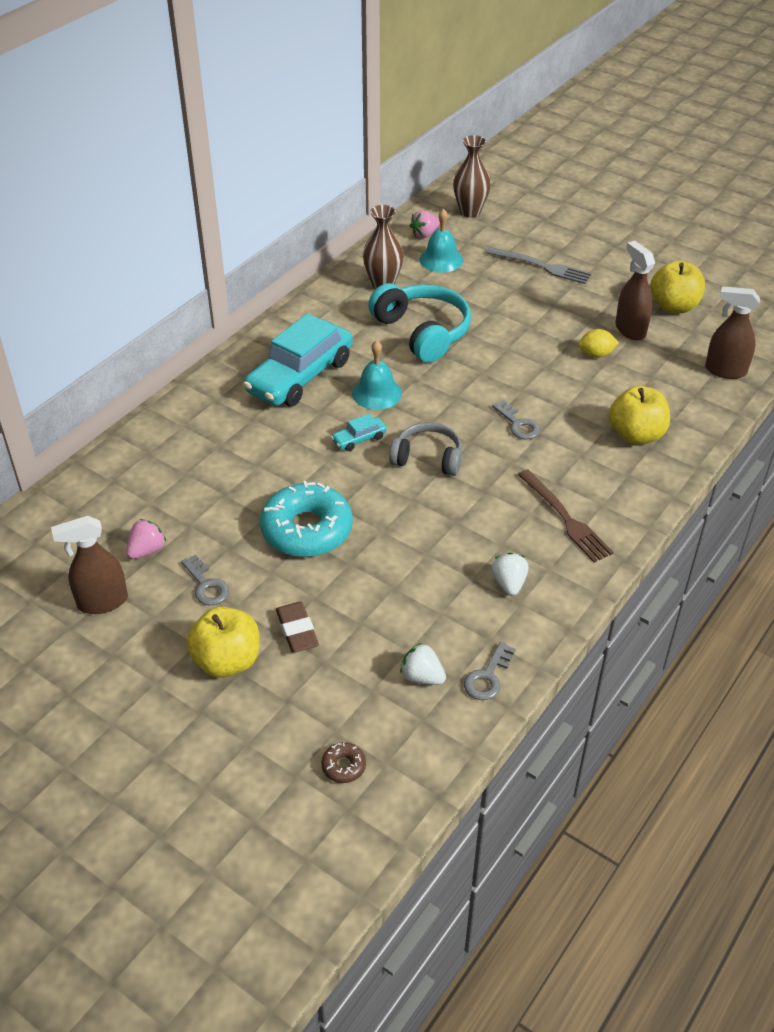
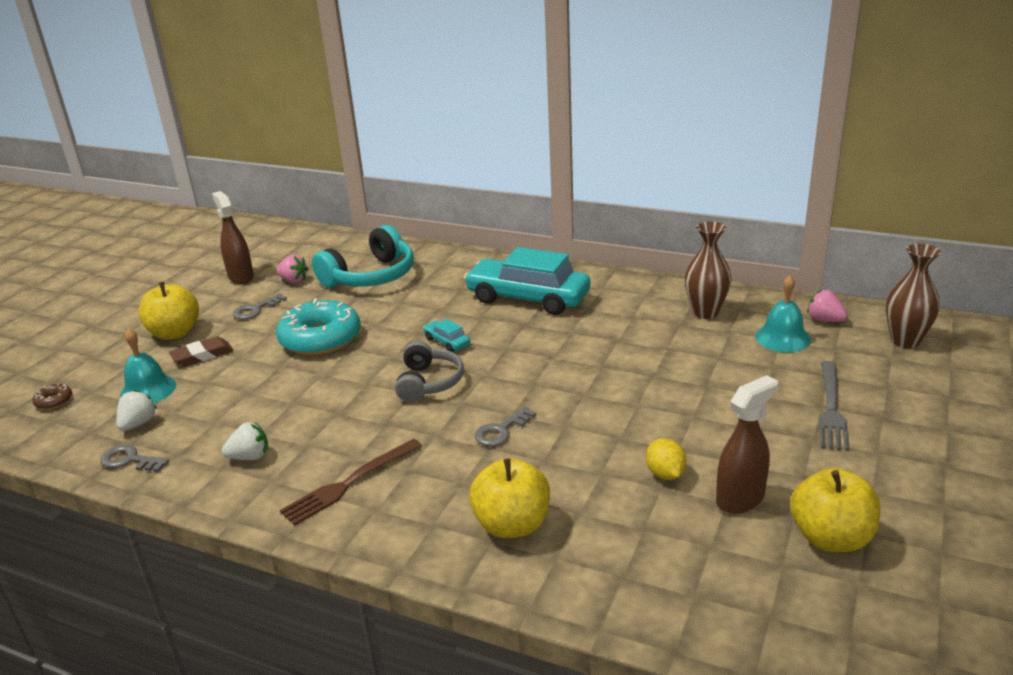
camera: 80 degrees right, 15 degrees down
turquoise bell [352,340,402,410] -> turquoise bell moved to [120,329,176,403]
turquoise headphones [368,283,471,363] -> turquoise headphones moved to [312,225,414,288]
brown spray bottle [705,286,760,379] -> none

